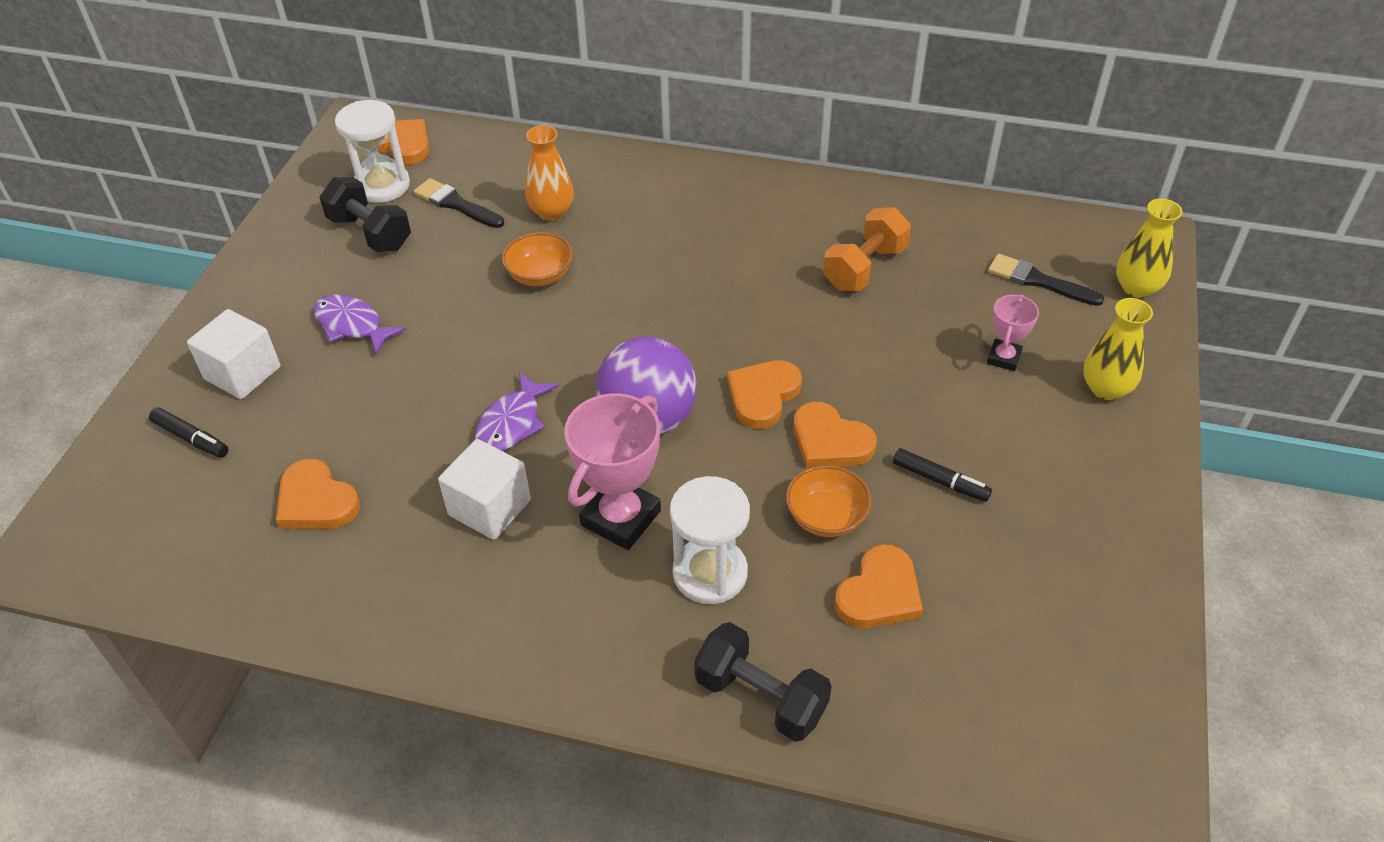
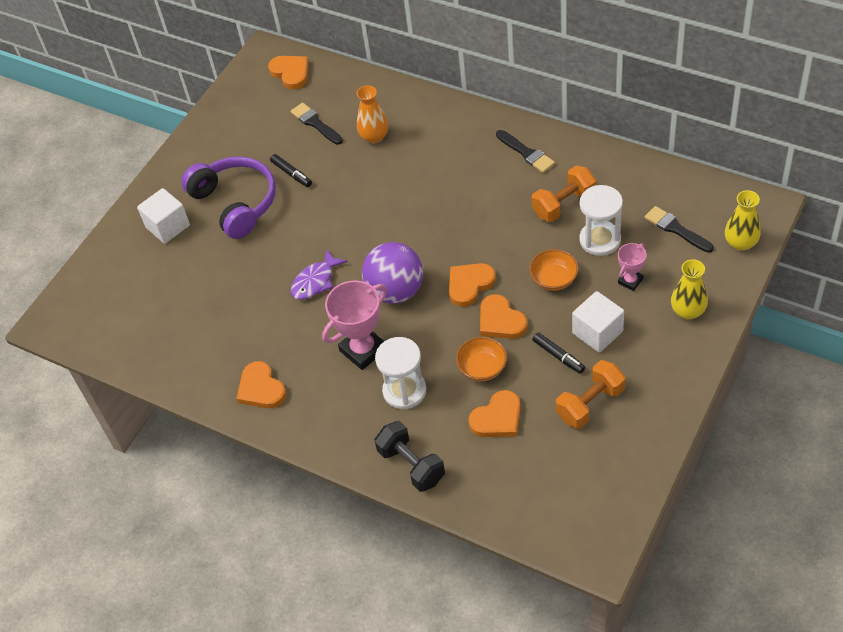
camera: 20 degrees right, 5 degrees up
black marker [149,407,229,458] -> black marker moved to [270,154,312,187]
orange heart [276,459,360,529] -> orange heart moved to [236,361,286,408]
purple fish [313,294,407,355] -> purple headphones [181,156,276,239]
black dumbbell [319,177,411,252] -> none
white hourglass [335,100,410,203] -> white hourglass moved to [579,185,623,256]
white cube [438,439,531,540] -> white cube moved to [572,291,624,353]
orange bowl [502,232,573,286] -> orange bowl moved to [529,249,579,291]
none -> black brush [496,130,555,173]
none -> orange dumbbell [556,360,625,429]

